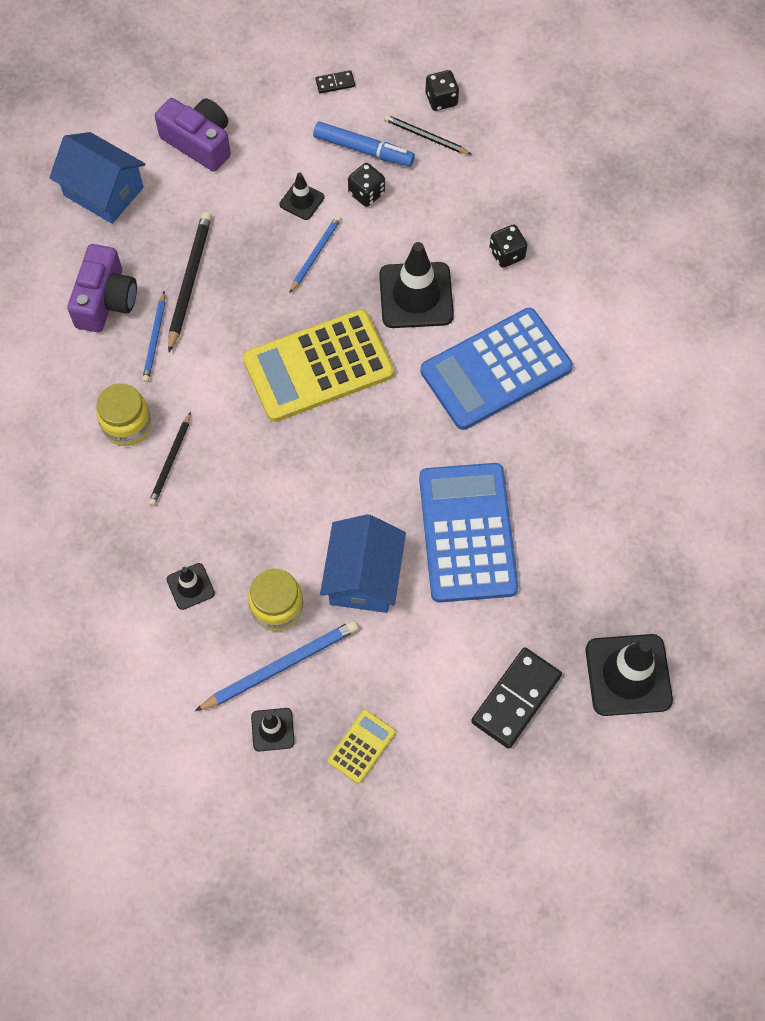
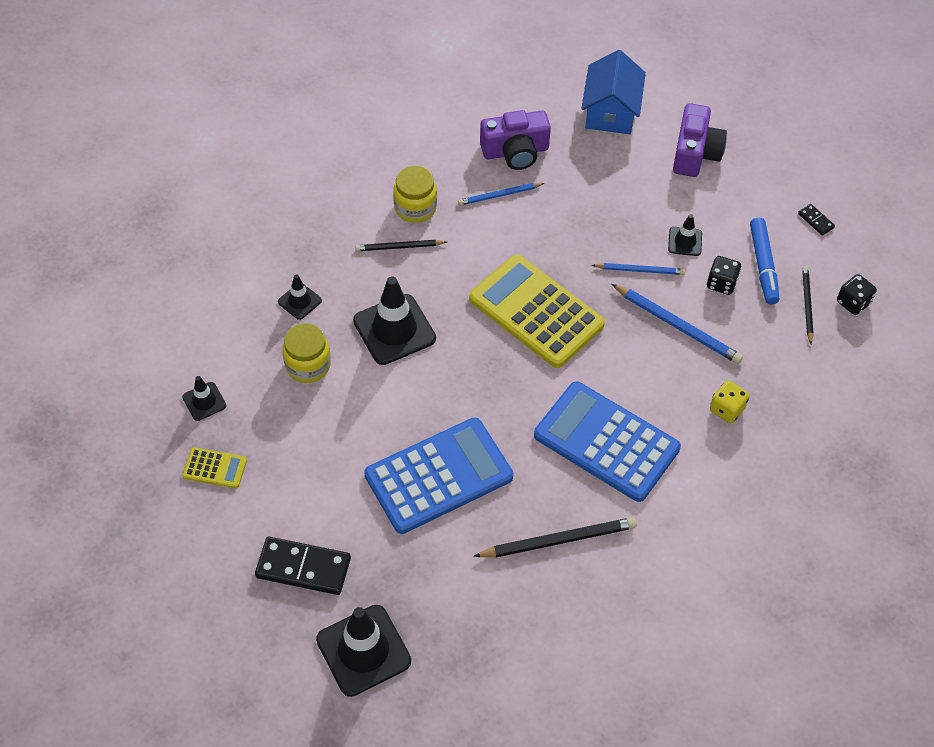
camera: 65 degrees right, 10 degrees down
black pencil [168,212,212,352] -> black pencil moved to [473,517,637,557]
blue pencil [195,620,358,711] -> blue pencil moved to [612,284,743,364]
blue house [320,514,406,613] -> none
black traffic cone [379,242,454,328] -> black traffic cone moved to [353,276,436,365]
black dice [489,225,527,268] -> yellow dice [710,380,750,423]

